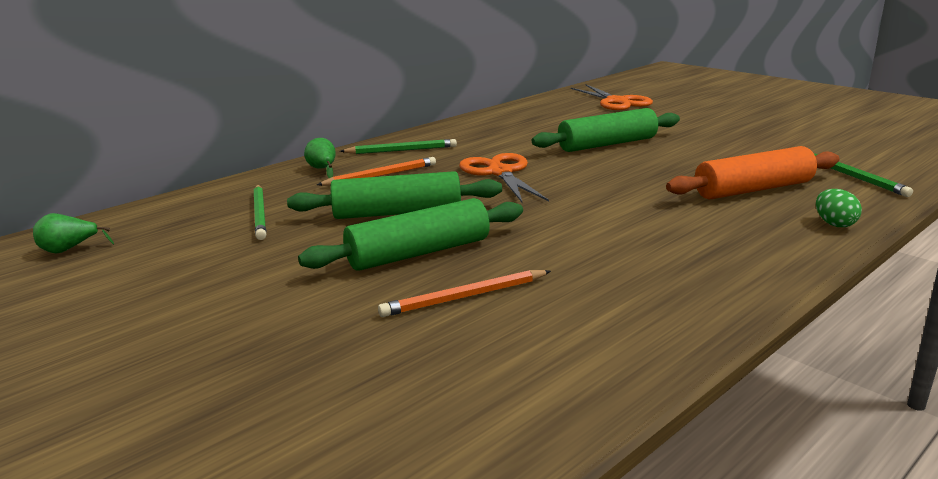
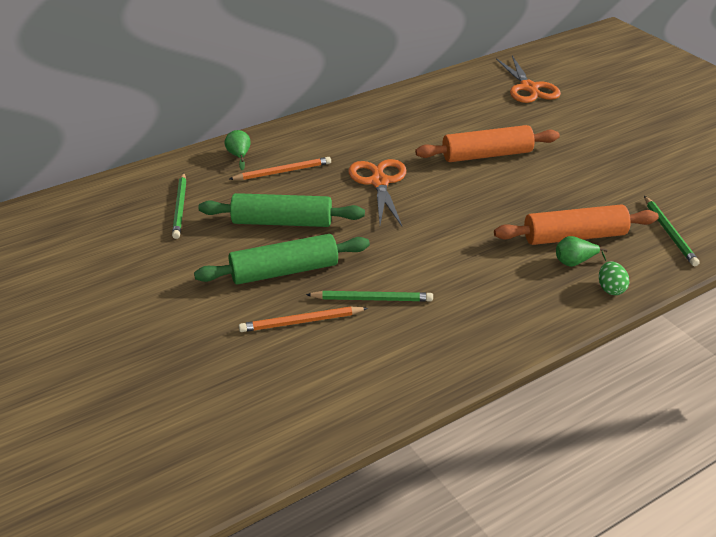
camera: 10 degrees right, 15 degrees up
green pear [33,213,114,253] -> green pear moved to [556,236,608,267]
green pencil [340,139,457,154] -> green pencil moved to [306,291,433,302]
green rolling pin [532,108,680,152] -> orange rolling pin [415,125,560,162]

